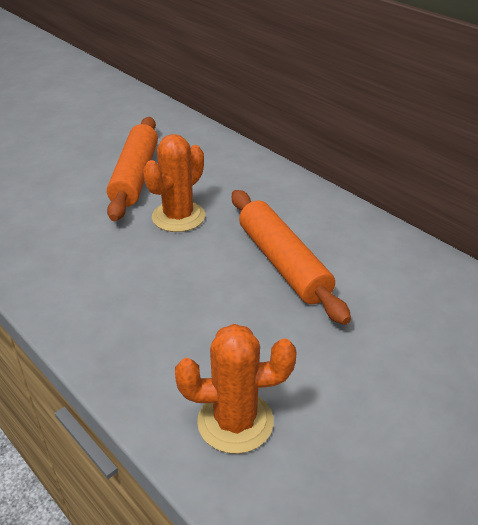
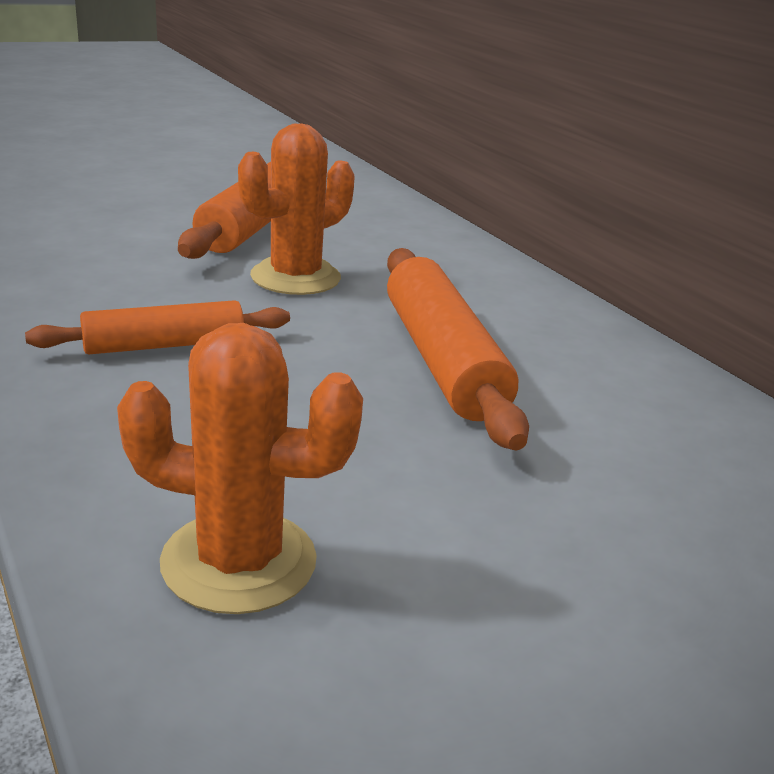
camera: 10 degrees right, 10 degrees down
none -> orange rolling pin [25,300,290,354]

